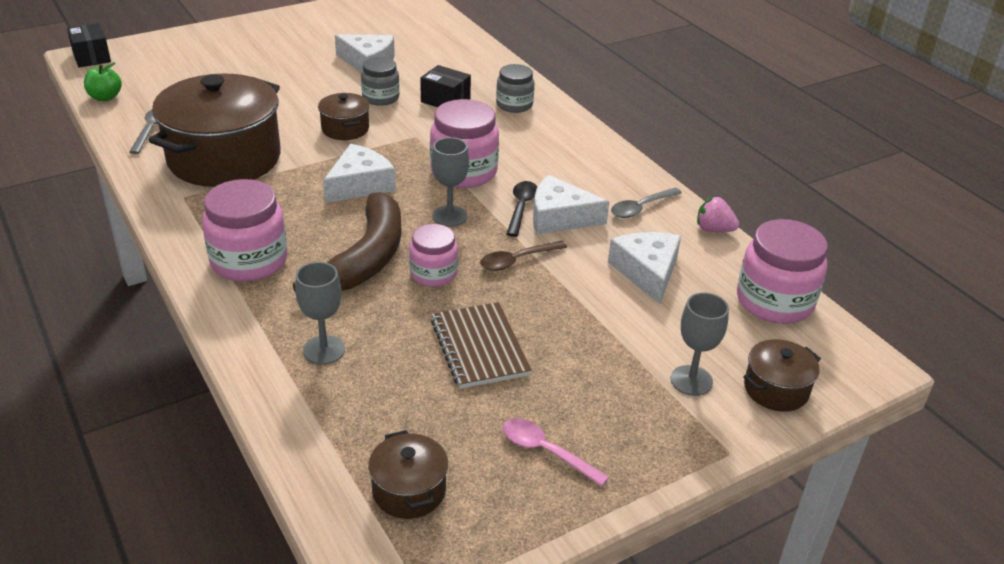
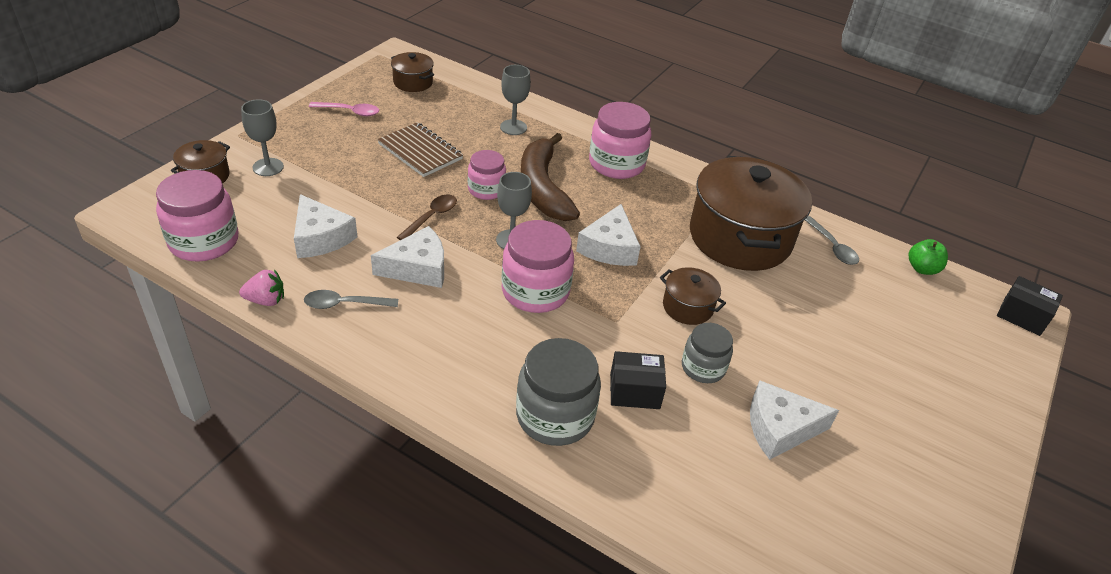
camera: 150 degrees right, 5 degrees up
grey jar [496,64,535,113] -> grey jar [516,338,601,446], size x1.62
black spoon [506,181,537,237] -> none
grey spoon [611,188,682,218] -> grey spoon turned 120 degrees counterclockwise [304,290,398,309]

